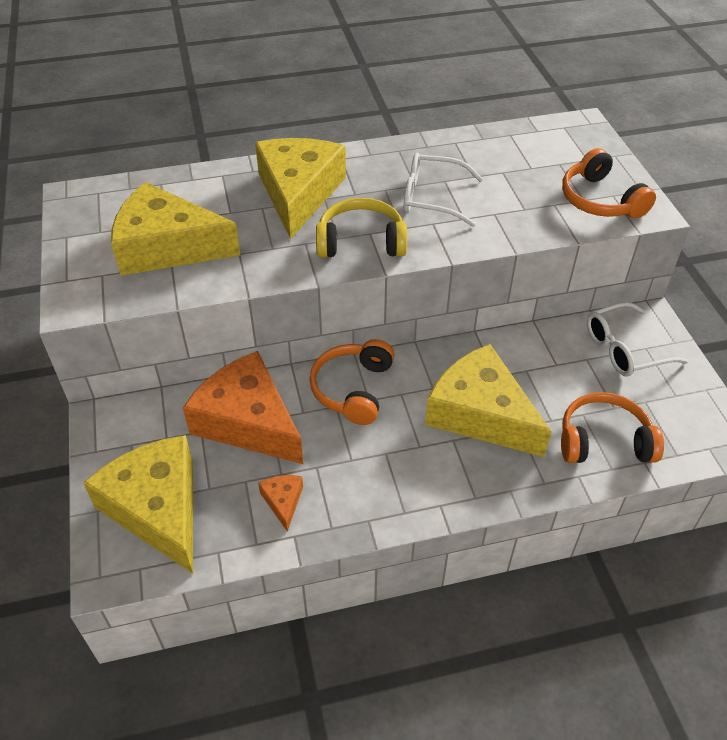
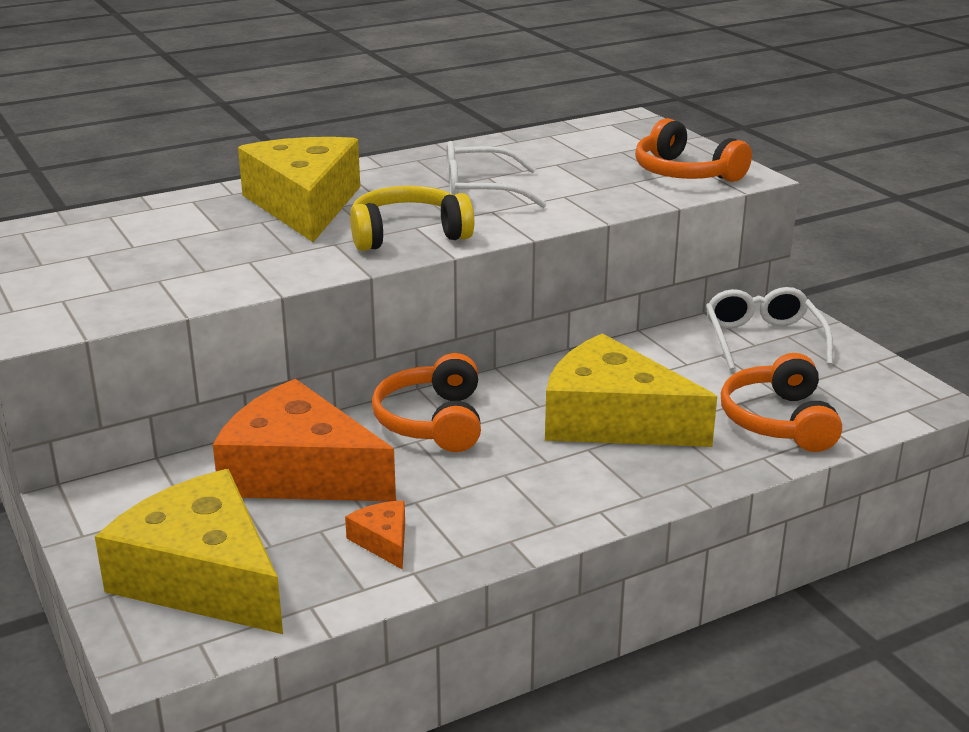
camera: 15 degrees left, 20 degrees down
yellow cheese [111,182,241,276] -> none
orange headphones [561,392,664,463] -> orange headphones turned 75 degrees counterclockwise [721,353,842,452]
white glasses [587,302,688,377] -> white glasses turned 120 degrees clockwise [706,287,833,370]

